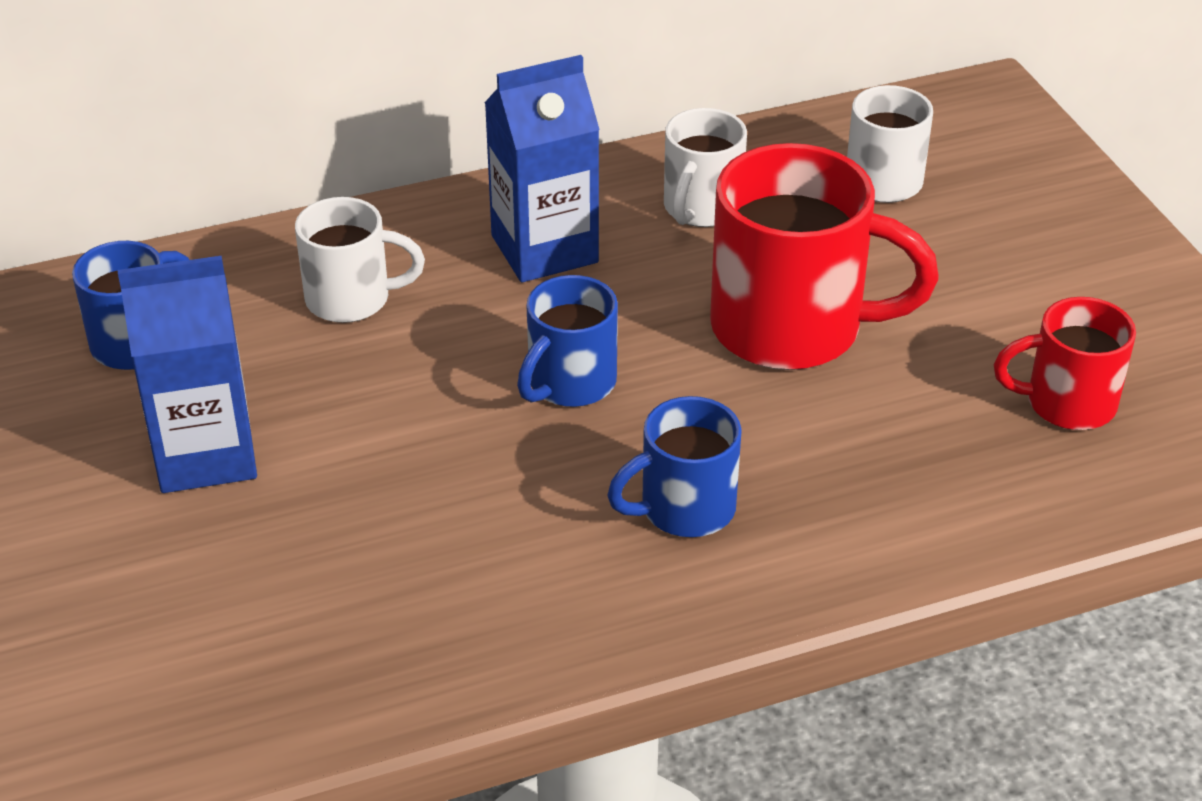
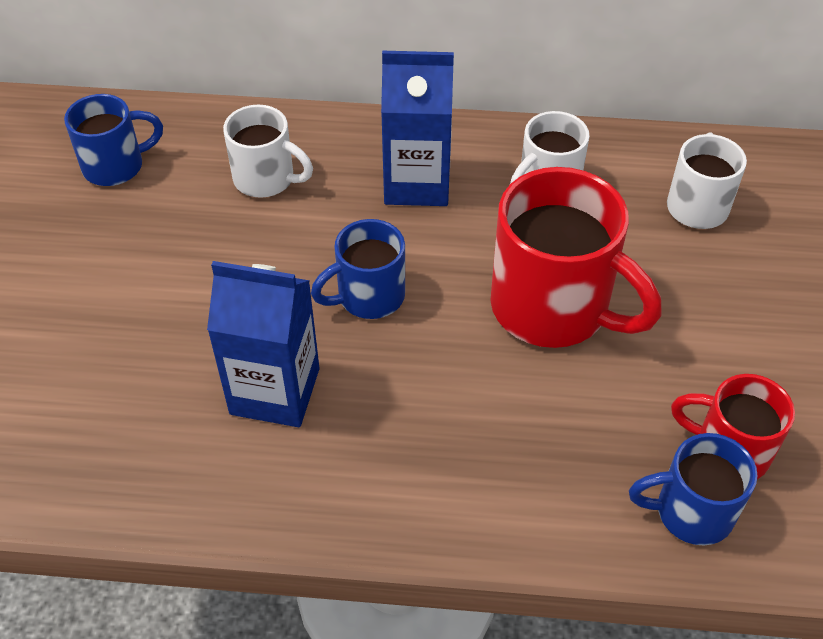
camera: 25 degrees right, 10 degrees up
blue carton [118,256,257,493] -> blue carton moved to [207,261,320,427]
blue mug [607,396,742,537] -> blue mug moved to [629,433,758,545]

